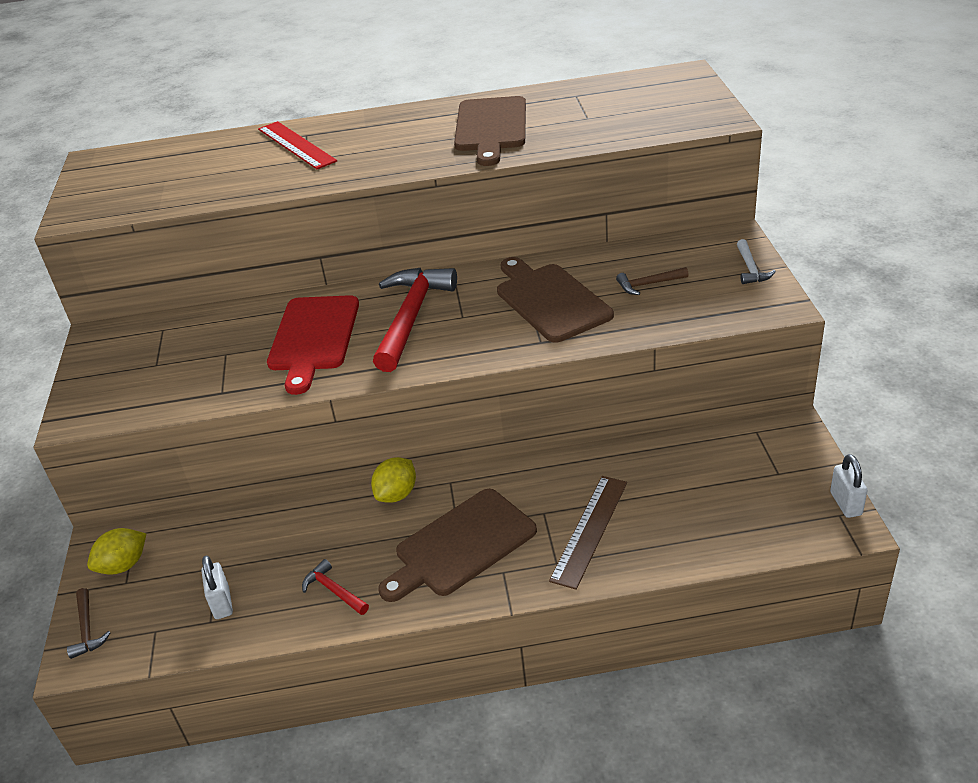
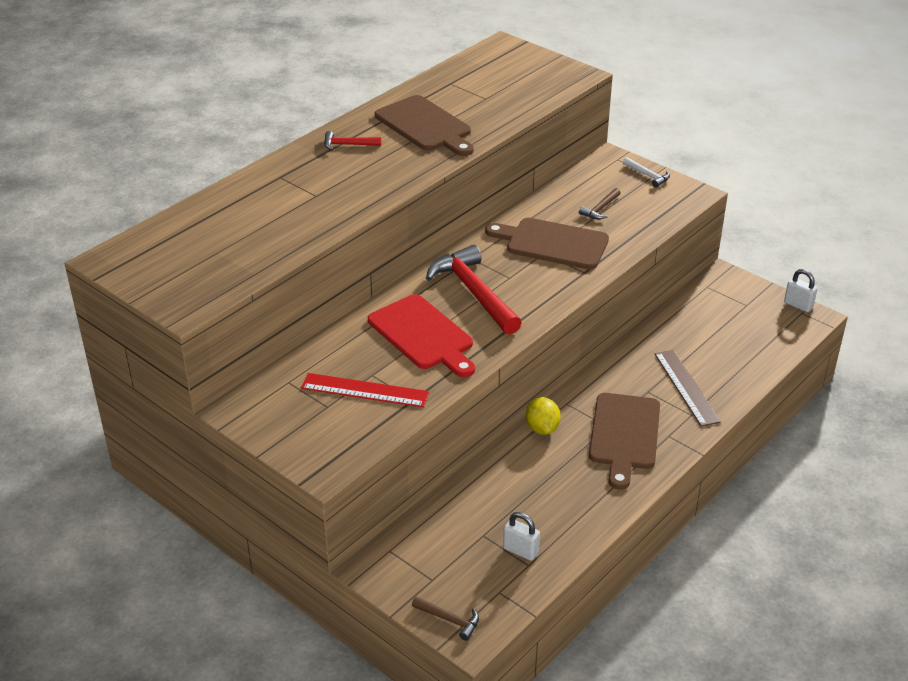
camera: 45 degrees left, 0 degrees up
yellow lemon [87,528,146,575] -> none
red ruler [258,121,337,169] -> red ruler moved to [301,373,429,408]
red hammer [302,559,369,615] -> red hammer moved to [324,131,381,150]

